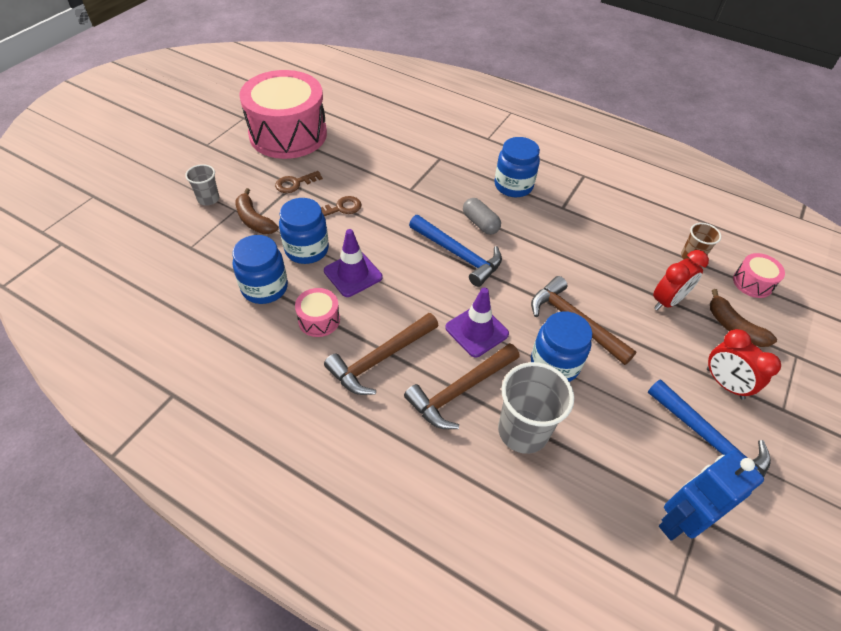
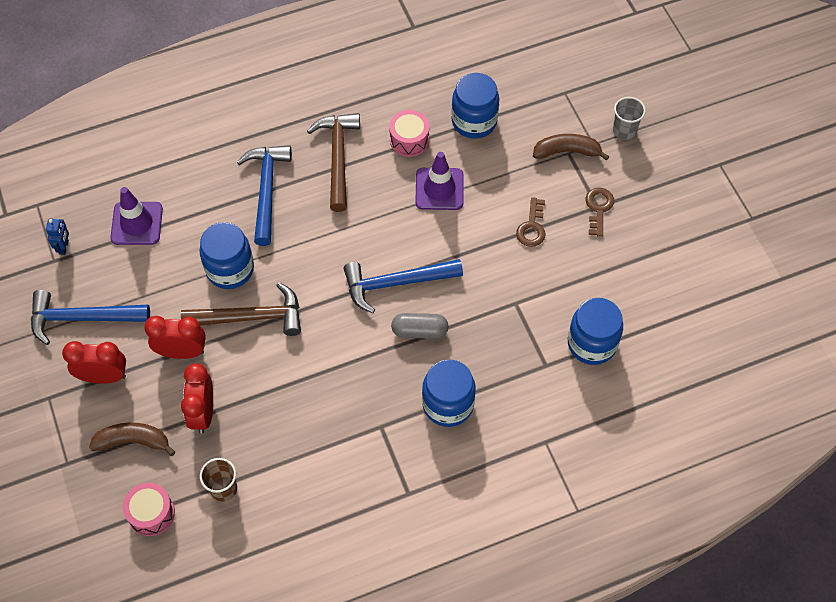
camera: 130 degrees right, 10 degrees up
pink drum [239,70,327,159] -> none
blue jar [279,198,329,264] -> blue jar moved to [568,298,623,365]
brown hammer [404,343,520,429] -> blue hammer [237,145,292,246]
purple traffic cone [445,288,509,357] -> purple traffic cone moved to [110,187,163,245]
grey cup [498,362,574,454] -> none
blue robot [659,450,764,541] -> blue robot [46,219,69,255], size x0.45
none -> red clock [144,316,206,359]

